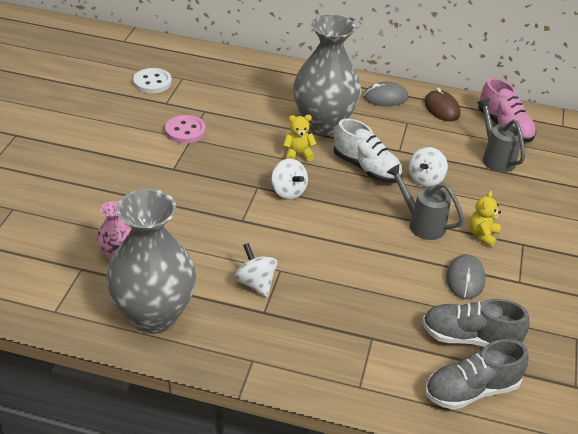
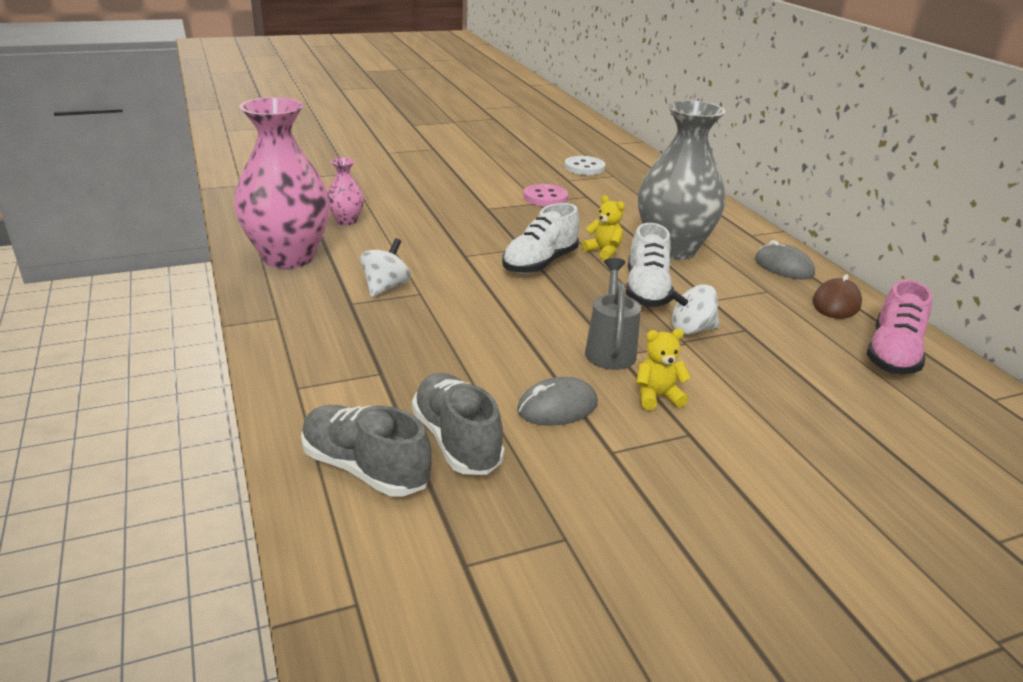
camera: 55 degrees right, 10 degrees down
grey vase [106,189,196,334] -> pink vase [234,97,330,269]
white spinning top [271,159,308,199] -> white shoe [502,203,579,274]
grey watering can [477,98,525,172] -> none

